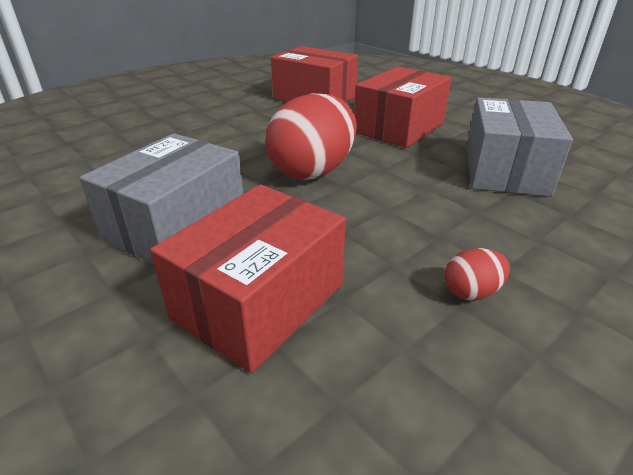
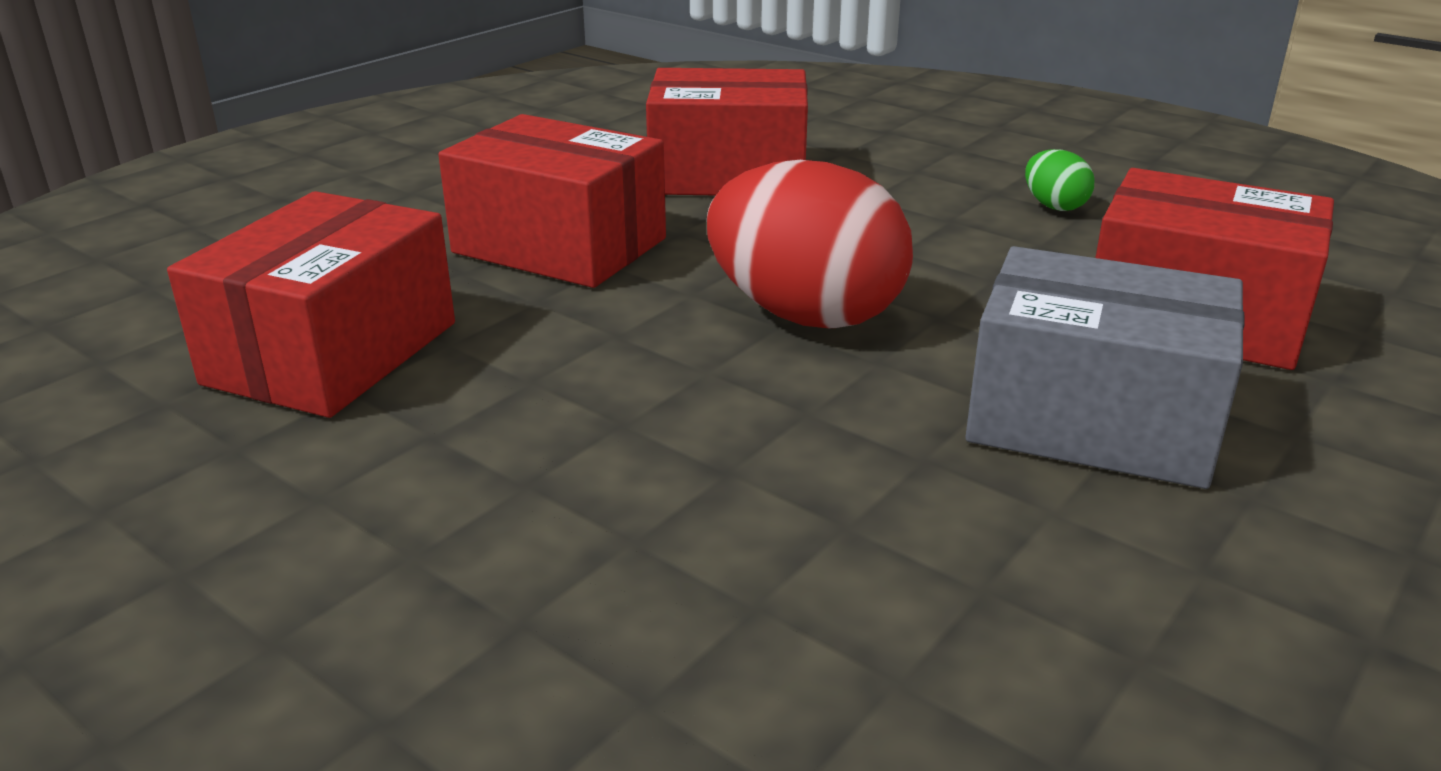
camera: 100 degrees left, 5 degrees down
red egg [444,248,510,300] -> green egg [1025,149,1095,211]
grey box [466,97,573,197] -> red box [646,68,808,195]

